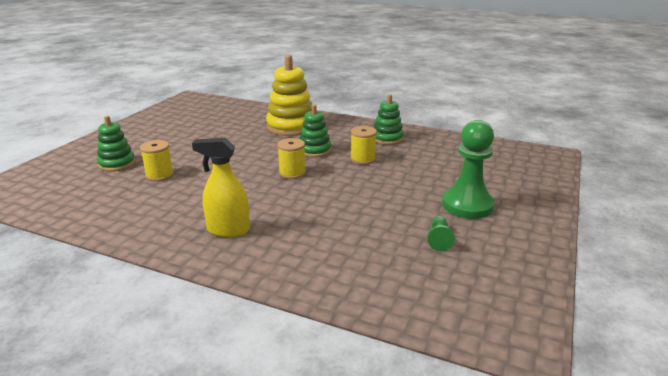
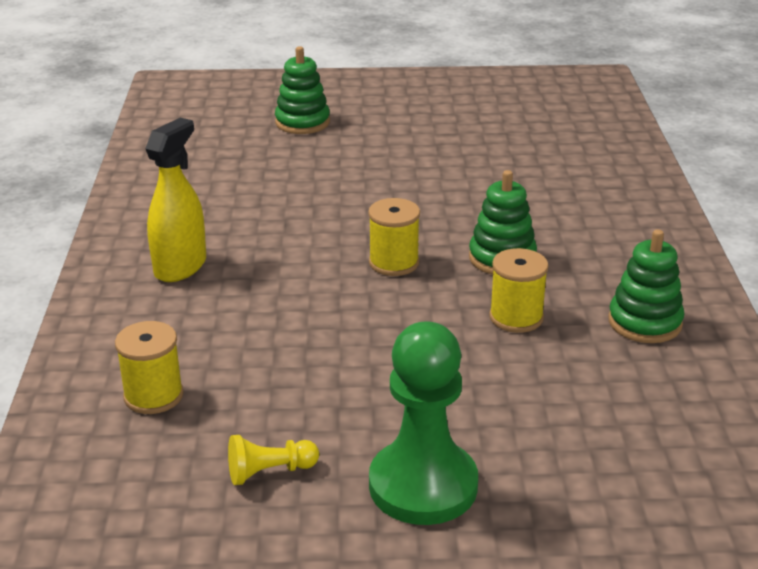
camera: 65 degrees right, 5 degrees up
yellow spool [140,140,174,181] -> yellow spool moved to [115,321,184,414]
yellow spray bottle [192,138,250,237] -> yellow spray bottle turned 45 degrees clockwise [145,118,206,282]
yellow stacking toy [266,55,312,136] -> none
green pawn [428,216,455,251] -> yellow pawn [228,435,319,485]

